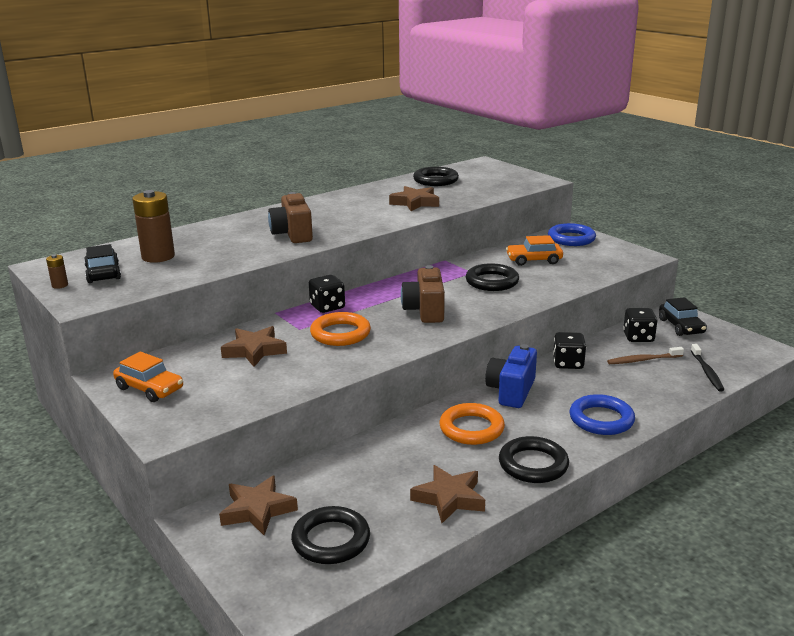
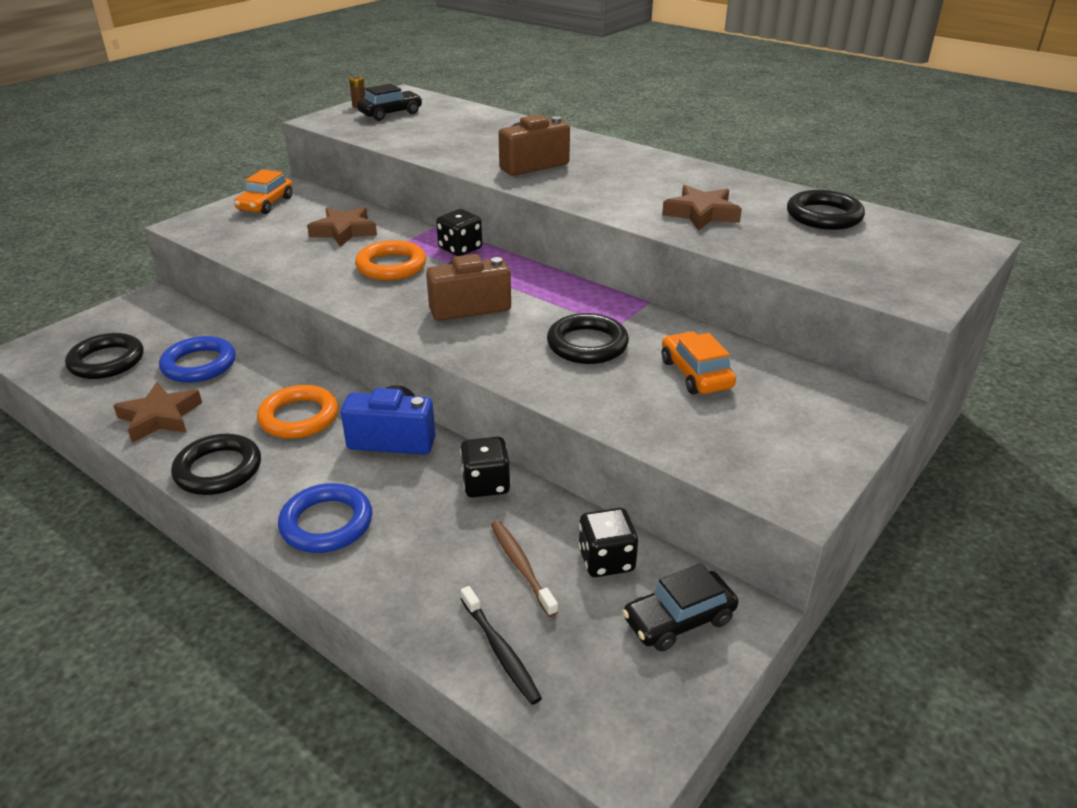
camera: 75 degrees right, 10 degrees up
brown battery [132,190,175,263] -> none
brown star [219,475,298,535] -> none
blue ring [548,223,596,246] -> blue ring moved to [159,336,236,383]
black toothbrush [691,344,725,391] -> black toothbrush turned 105 degrees counterclockwise [461,586,542,705]

